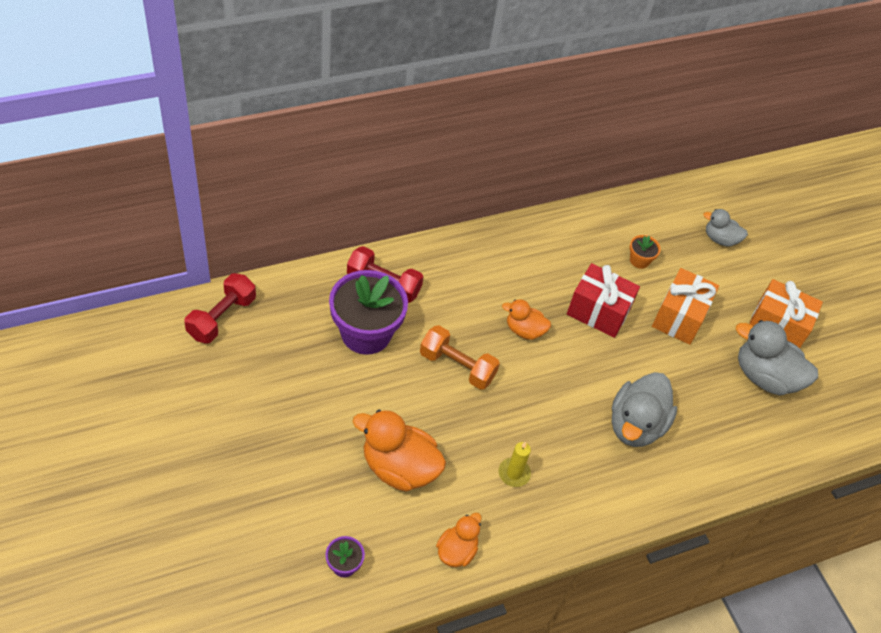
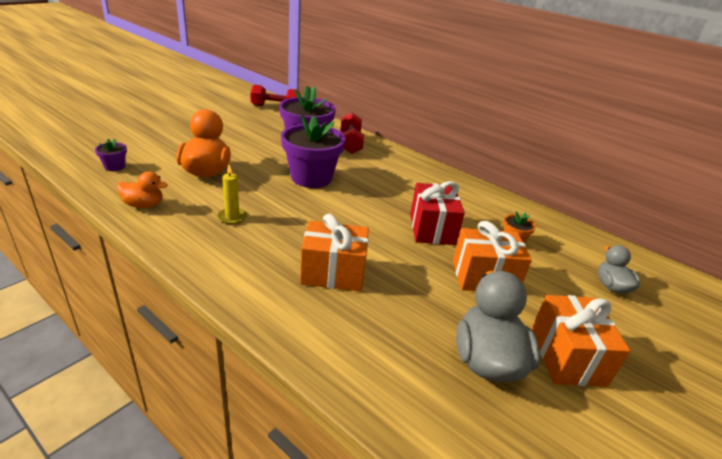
camera: 65 degrees right, 20 degrees down
orange dumbbell [420,325,500,390] -> purple flower pot [281,115,345,188]
orange duck [502,299,551,340] -> none
grey duck [612,372,677,447] -> orange gift [300,214,369,291]

